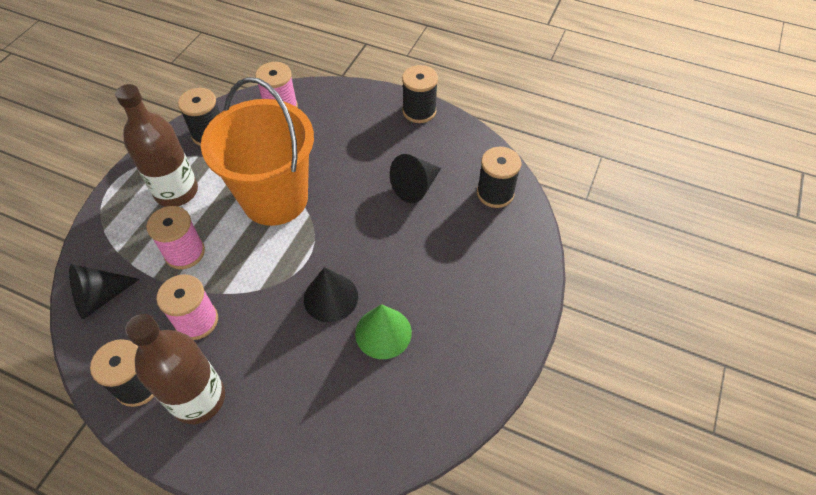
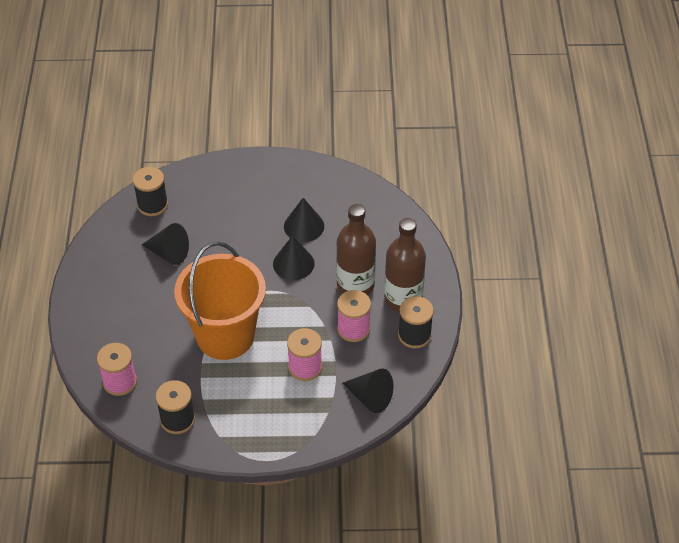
camera: 115 degrees left, 5 degrees down
brown bottle [115,84,198,207] -> brown bottle moved to [336,204,376,295]
green cone [355,304,412,359] -> black cone [284,198,324,242]
black spool [402,65,438,123] -> none

